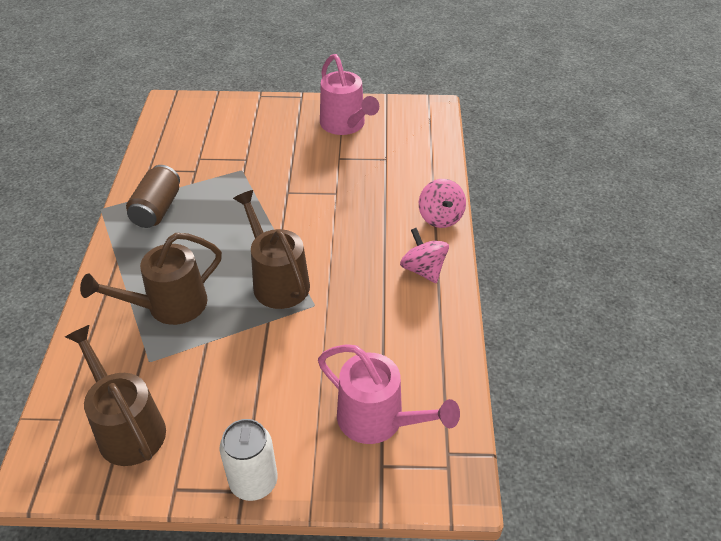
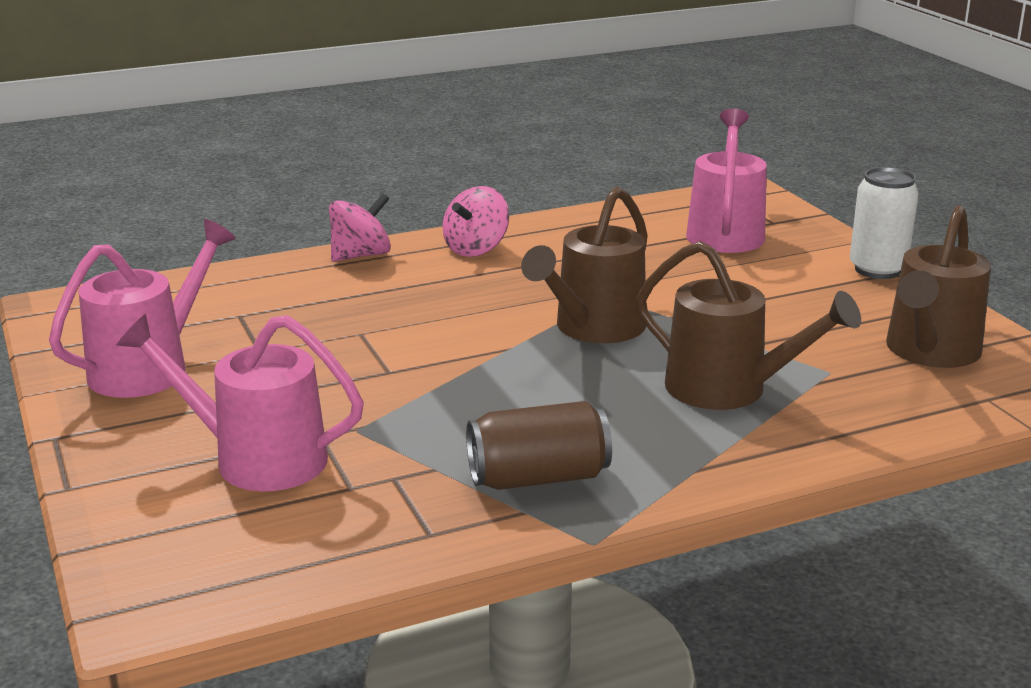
camera: 115 degrees left, 20 degrees down
none -> pink watering can [116,314,364,491]

